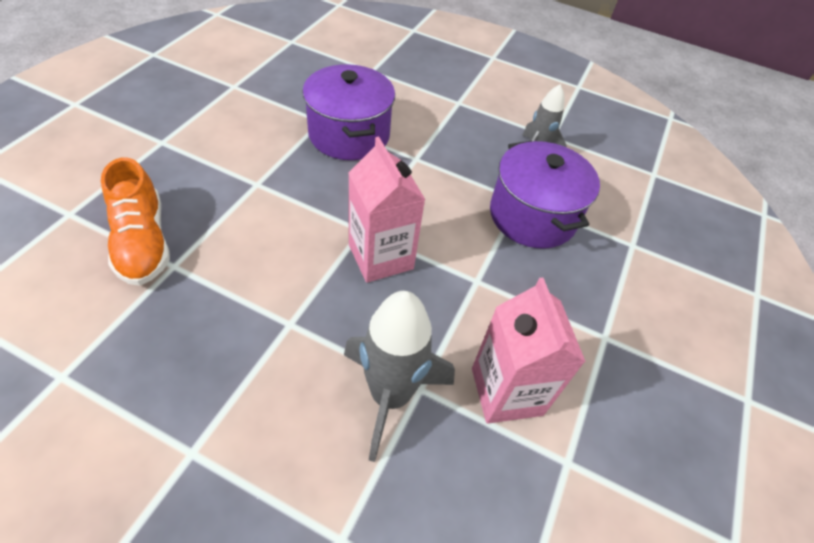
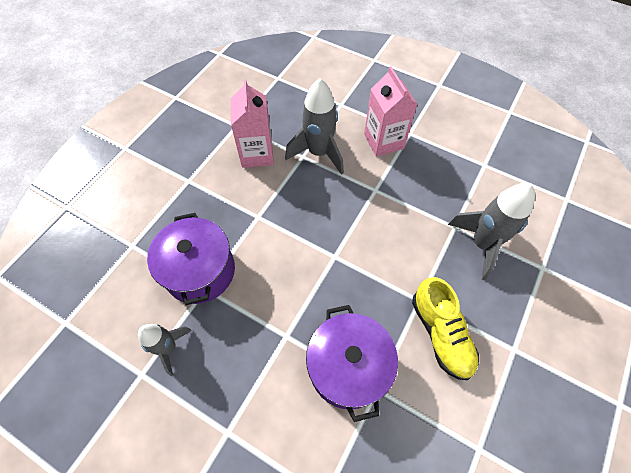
camera: 170 degrees left, 10 degrees up
orange shoe [101,158,170,286] -> grey rocket [448,183,535,280]
pink carton [348,137,425,283] -> pink carton moved to [364,66,417,157]
none -> yellow shoe [412,277,479,380]

